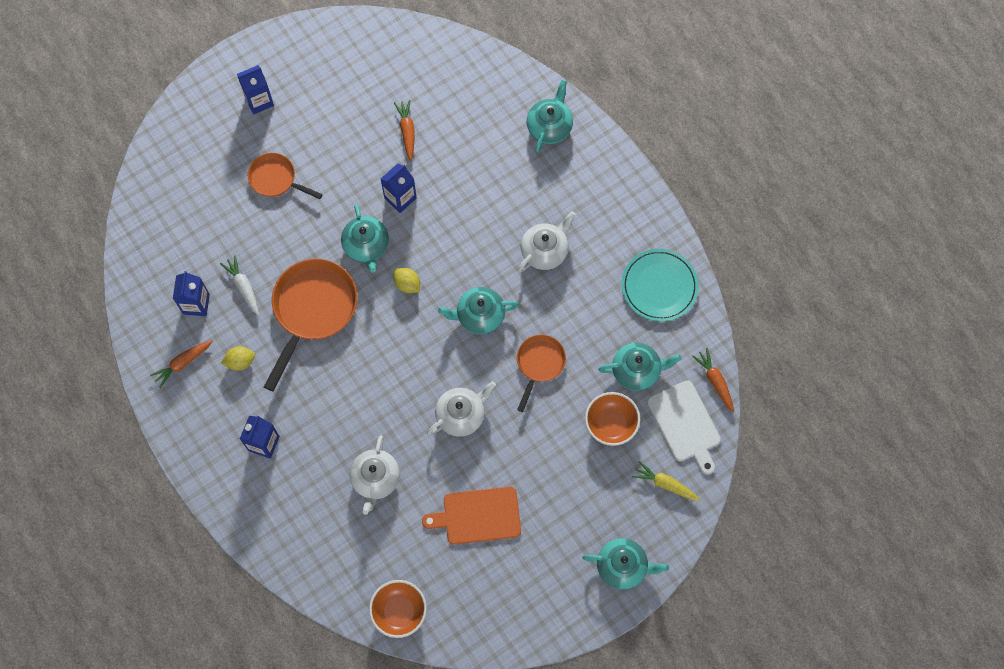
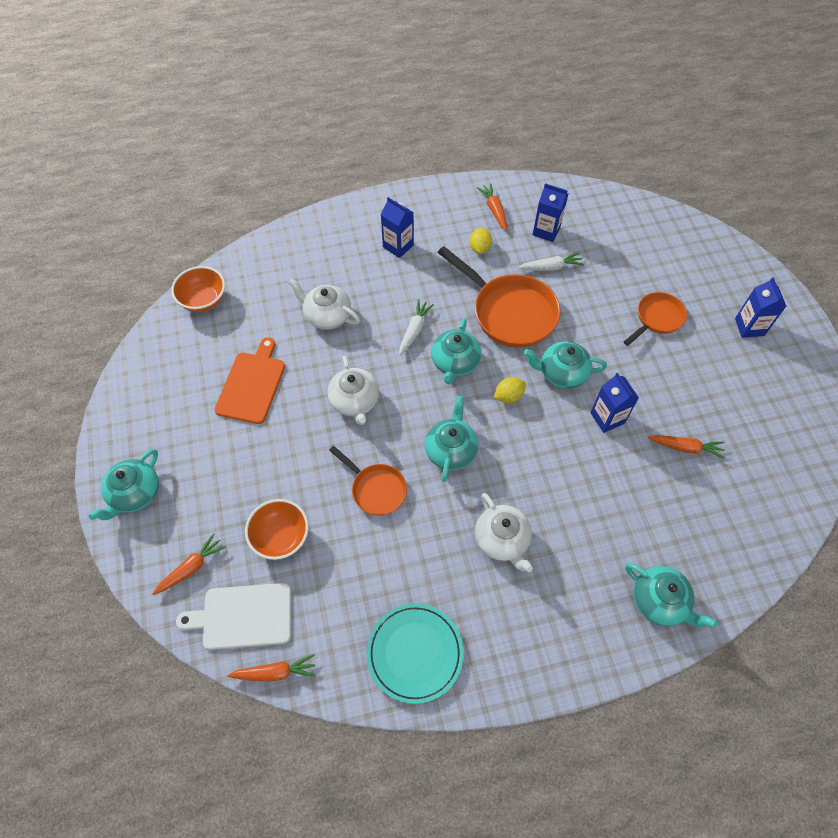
camera: 110 degrees right, 10 degrees down
turquoise teapot [599,343,682,391] -> turquoise teapot moved to [431,318,481,384]
yellow carrot [632,461,700,501] -> orange carrot [152,533,226,595]
none -> white carrot [399,299,434,355]

